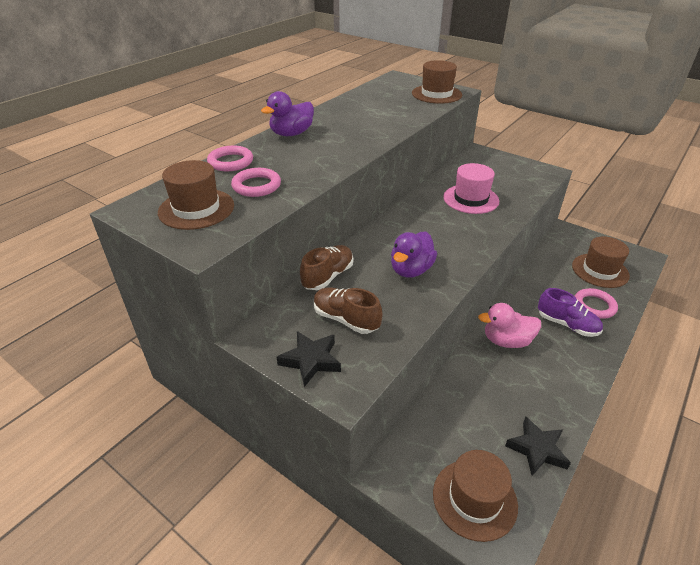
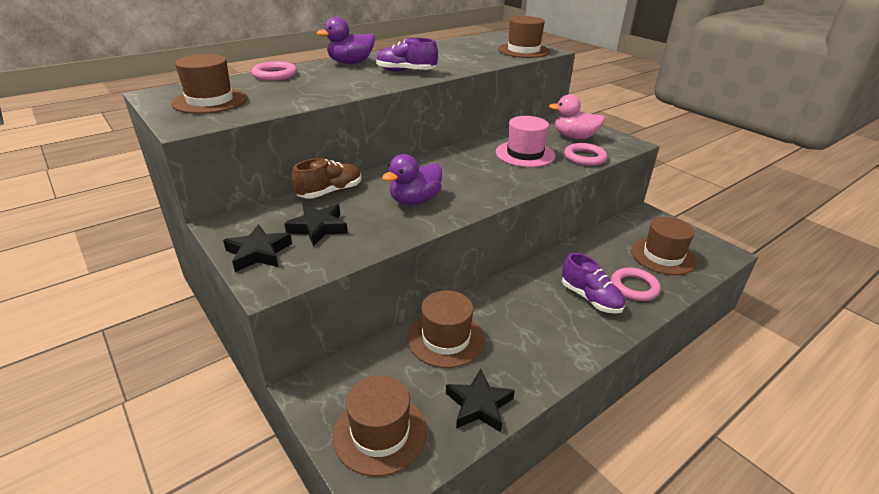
camera: 15 degrees right, 5 degrees down
pink ring [231,168,281,197] -> pink ring moved to [564,143,607,166]
brown shoe [314,287,383,334] -> black star [284,204,348,246]
pink duck [478,303,541,348] -> pink duck moved to [549,94,605,139]
none -> purple shoe [376,38,438,71]
none -> brown hat [407,290,485,368]

